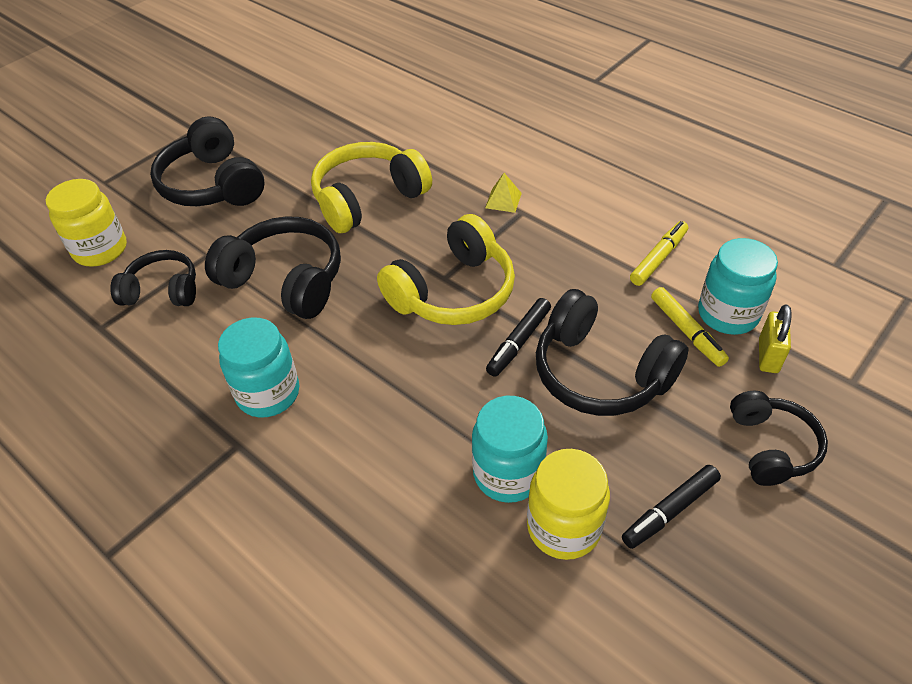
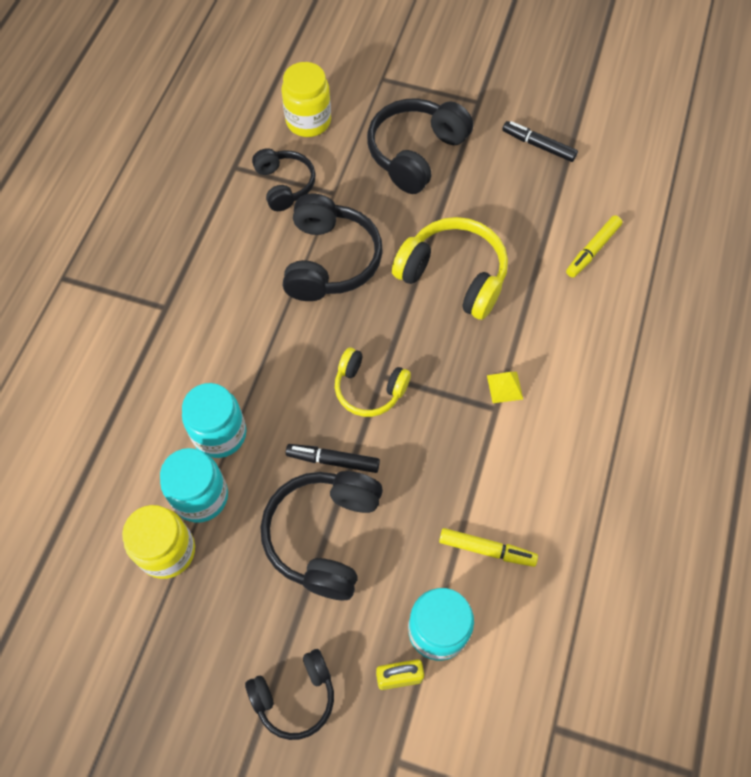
camera: 65 degrees right, 15 degrees up
turquoise jar [218,318,299,418] -> turquoise jar moved to [182,383,246,458]
yellow headphones [377,214,515,325] -> yellow headphones [335,348,411,417], size x0.63
black marker [622,465,721,549] -> black marker moved to [502,121,578,162]
yellow marker [651,287,729,367] -> yellow marker moved to [566,215,622,277]

